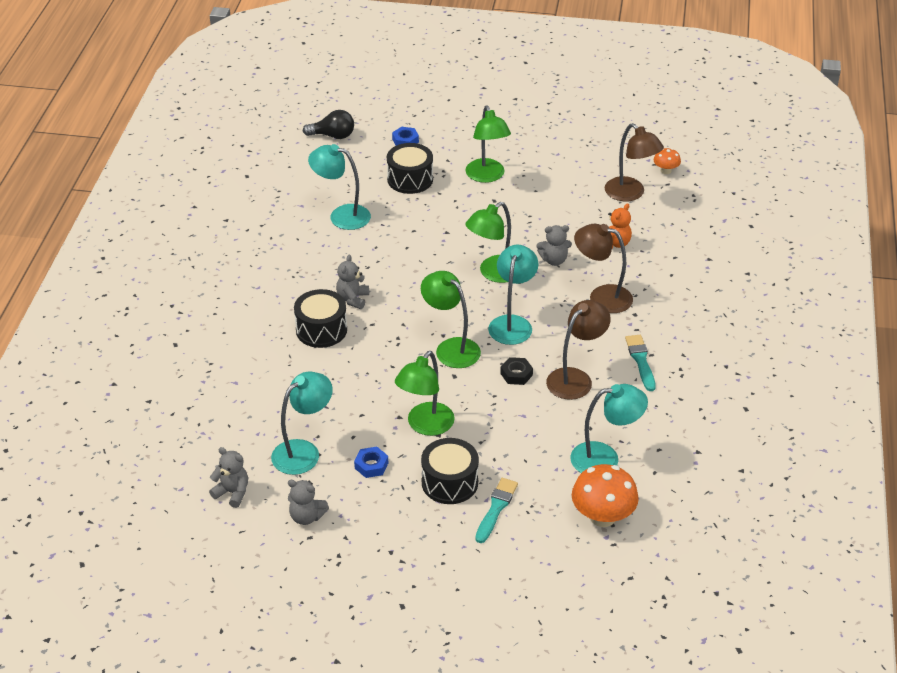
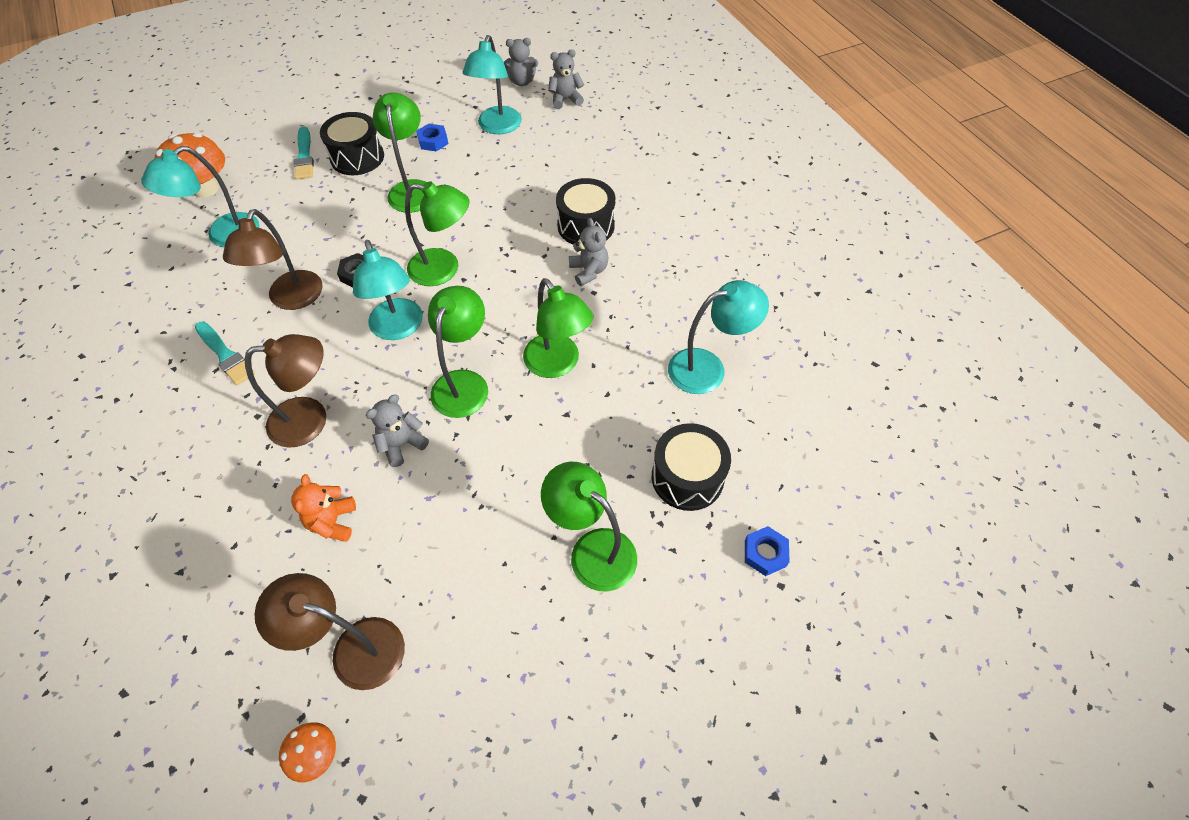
camera: 145 degrees right, 15 degrees up
grey teddy bear [288,480,329,525] -> grey teddy bear moved to [548,49,584,109]
black light bulb [303,110,354,139] -> none
none -> green lamp [523,278,593,378]

